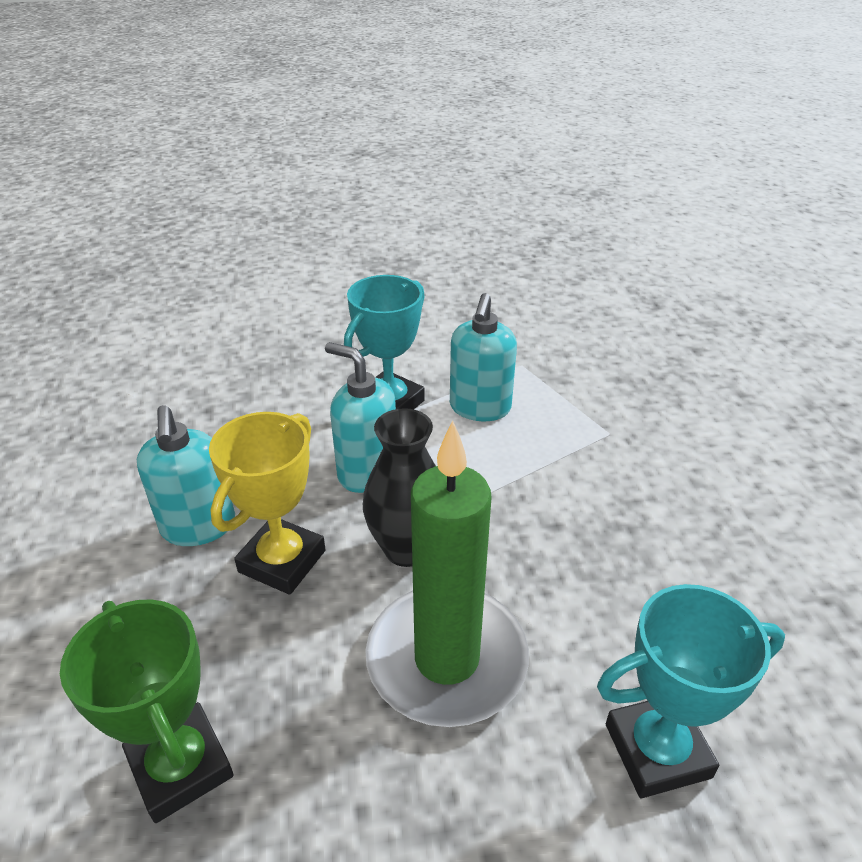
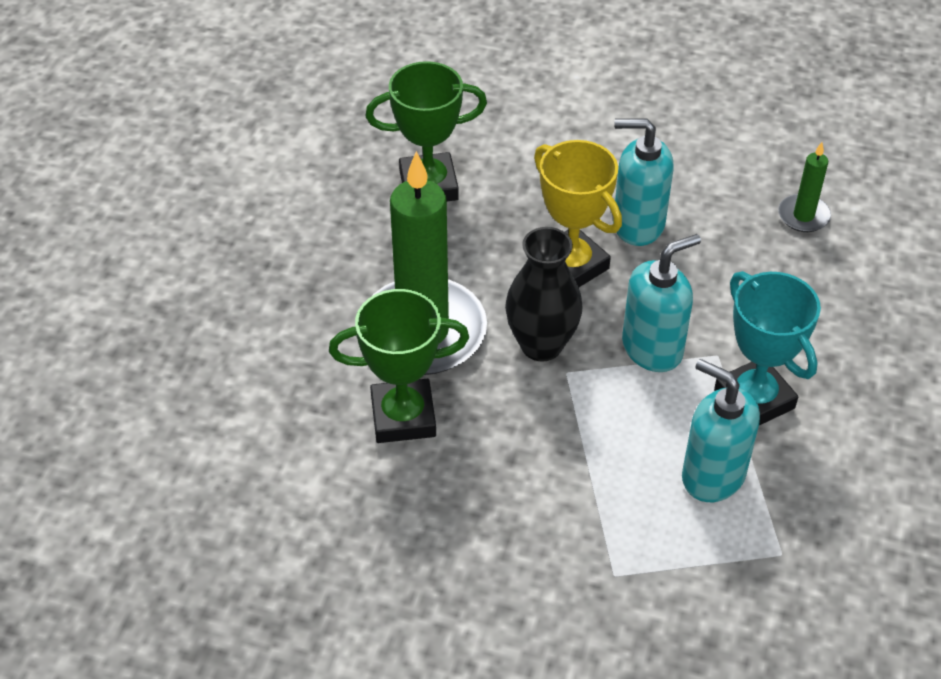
camera: 115 degrees right, 10 degrees up
turquoise trophy [597,584,785,798] -> none
none -> green trophy [329,289,469,443]
none -> green candle [778,142,831,232]

